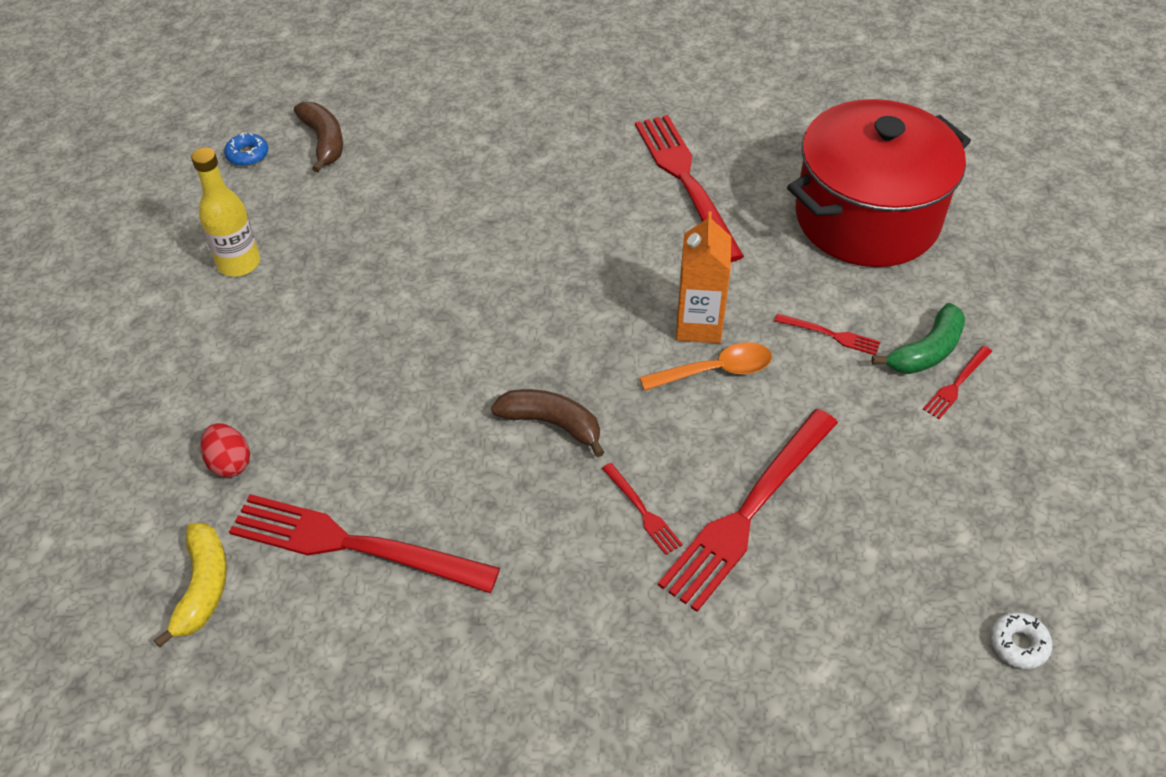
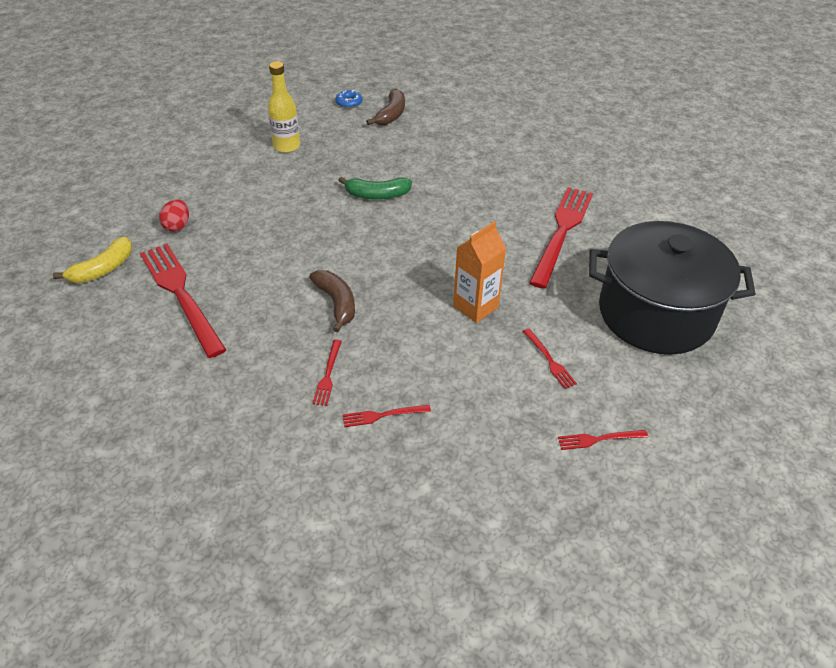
camera: 40 degrees right, 5 degrees down
orange spoon [640,342,772,391] -> none
red fork [658,409,838,612] -> red fork [342,405,431,427], size x0.44
red pot [787,99,971,267] -> black pot [589,221,756,354]
green banana [872,303,965,374] -> green banana moved to [338,177,412,200]
white donut [990,612,1052,669] -> none

